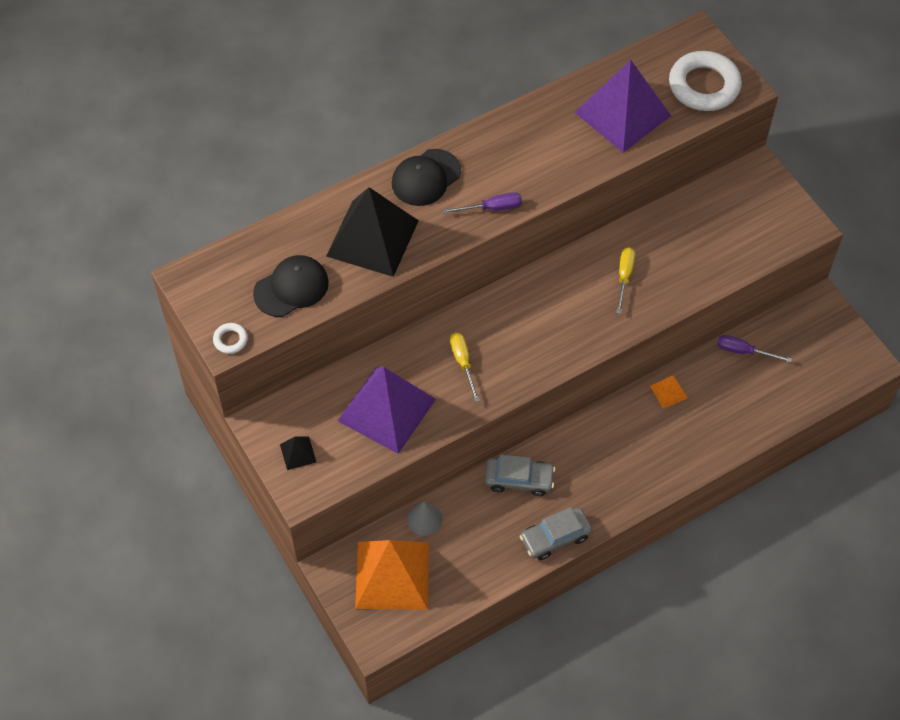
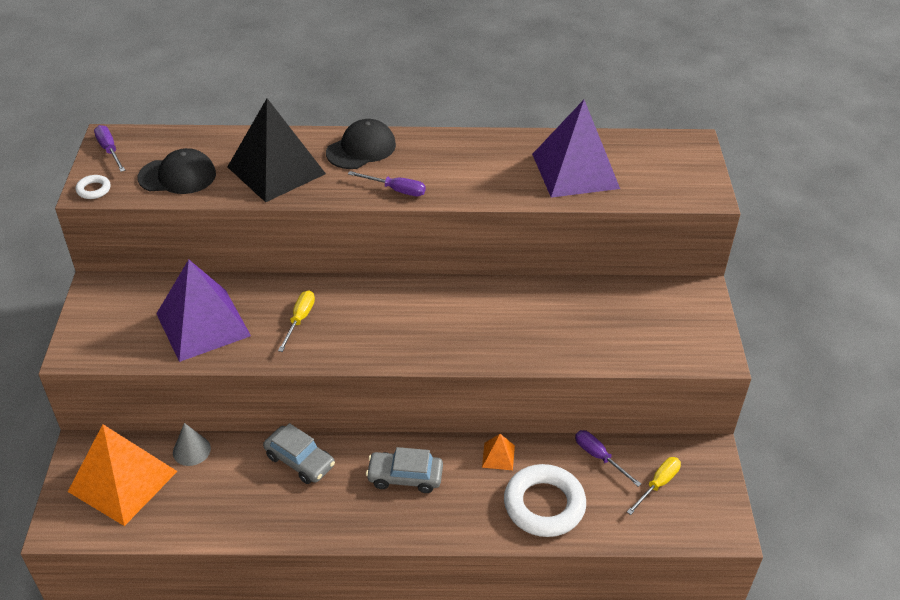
camera: 30 degrees right, 15 degrees down
black pyramid [280,436,316,470] -> none
black cap [392,149,461,206] -> black cap turned 150 degrees clockwise [326,119,396,169]
grey car [520,507,592,560] -> grey car moved to [366,447,443,493]
yellow screwdriver [616,247,635,314] -> yellow screwdriver moved to [627,457,681,515]
white ring [669,51,742,111] -> white ring moved to [504,464,586,537]
none -> purple screwdriver [94,125,125,172]

